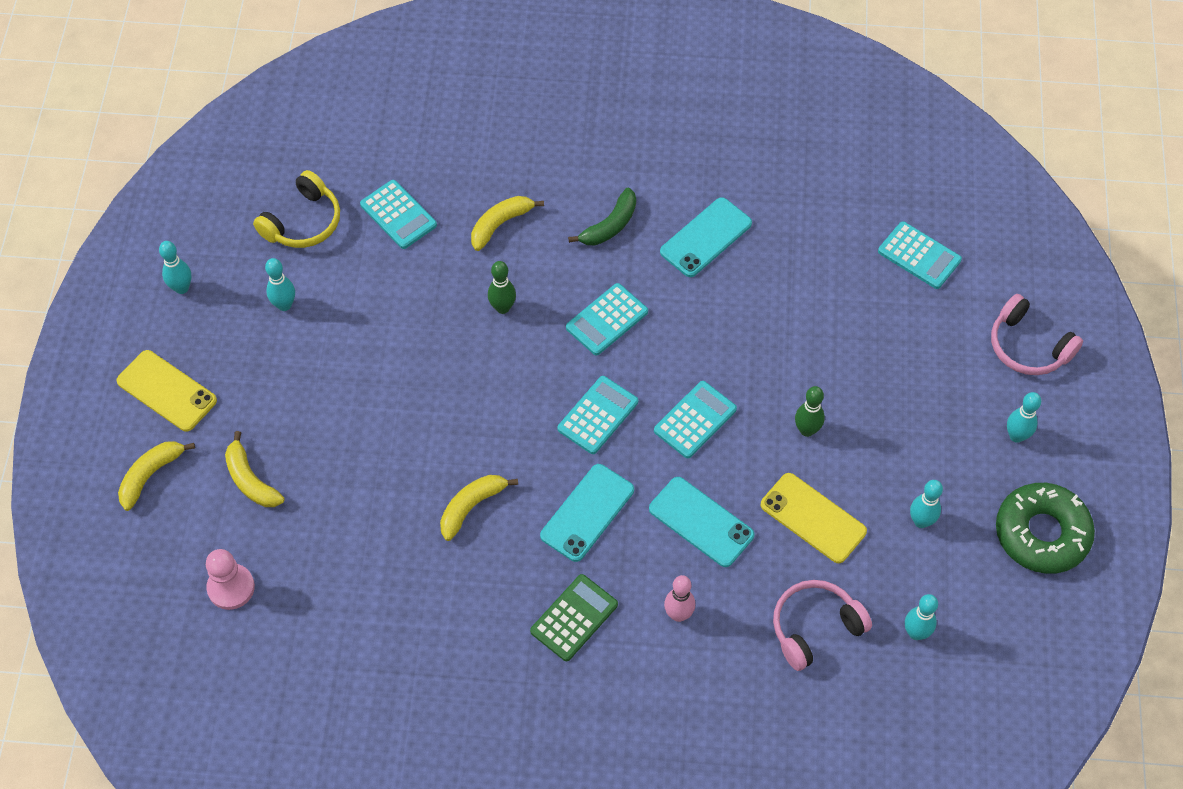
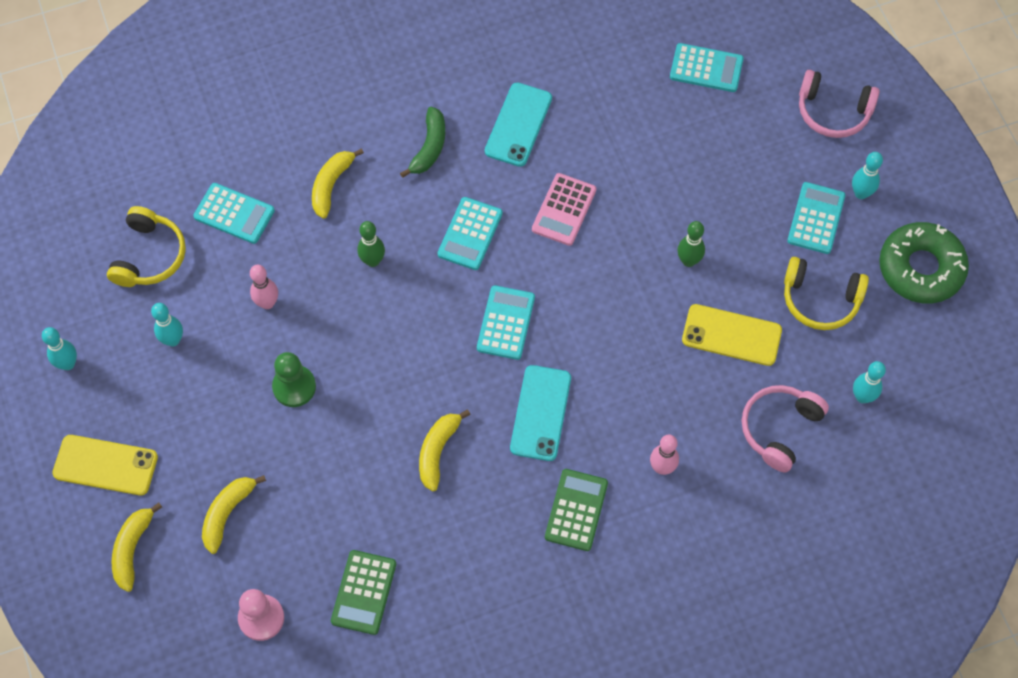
camera: 25 degrees left, 5 degrees up
yellow banana [225,431,285,507] -> yellow banana turned 90 degrees clockwise [202,475,266,554]
turquoise phone [649,477,754,567] -> none
turquoise calculator [654,381,737,458] -> turquoise calculator moved to [787,182,845,254]
turquoise bowling pin [910,480,943,528] -> yellow headphones [784,257,869,330]
none -> pink bowling pin [250,265,278,309]
none -> green pawn [272,352,316,407]
none -> green calculator [331,550,396,635]
none -> pink calculator [532,173,596,246]

